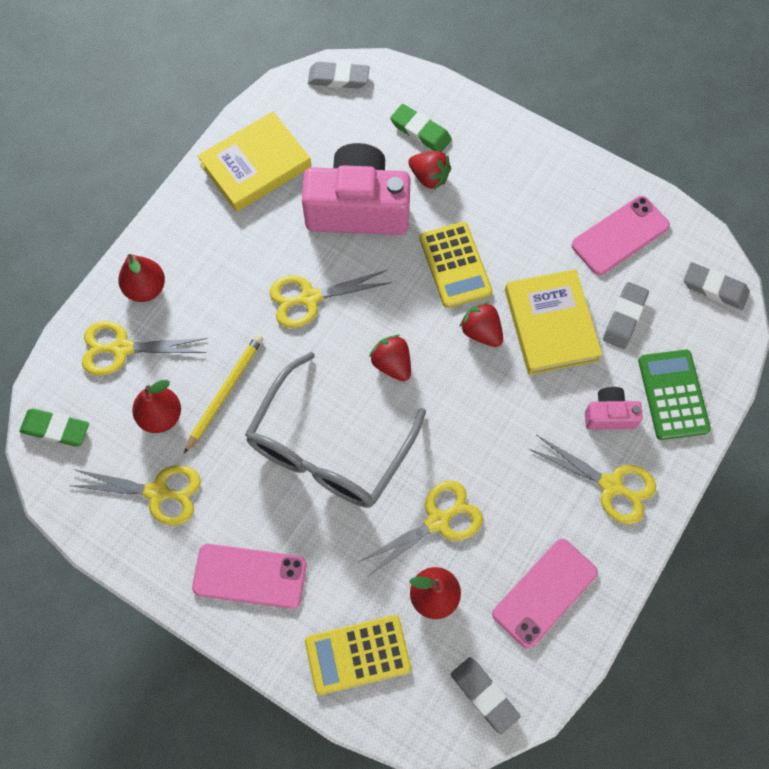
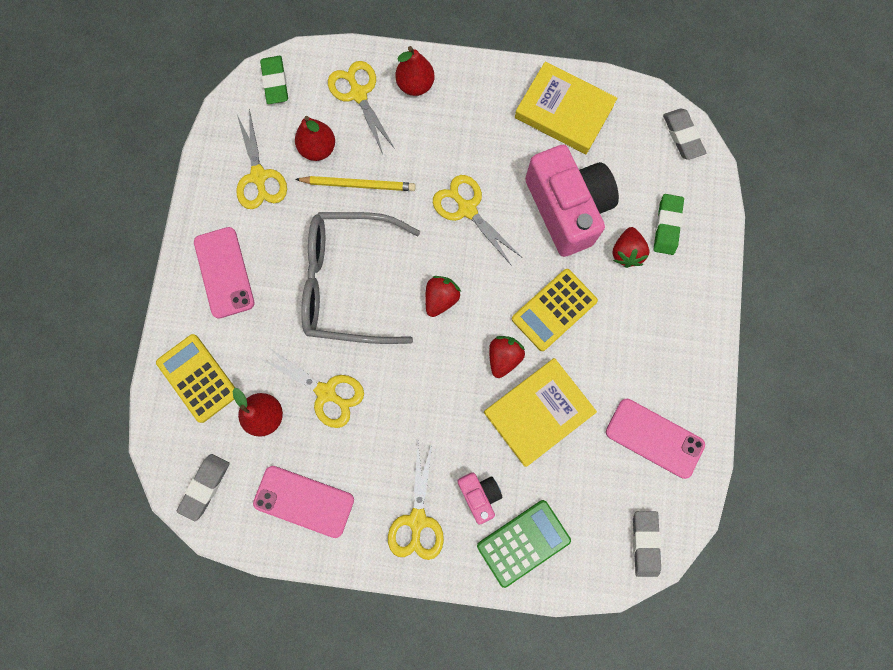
camera: 65 degrees right, 10 degrees up
grey eraser [603,282,649,349] -> none

